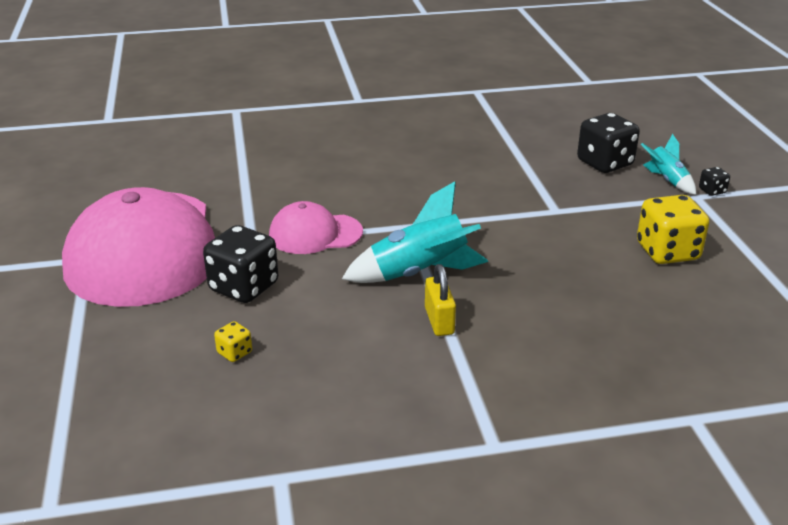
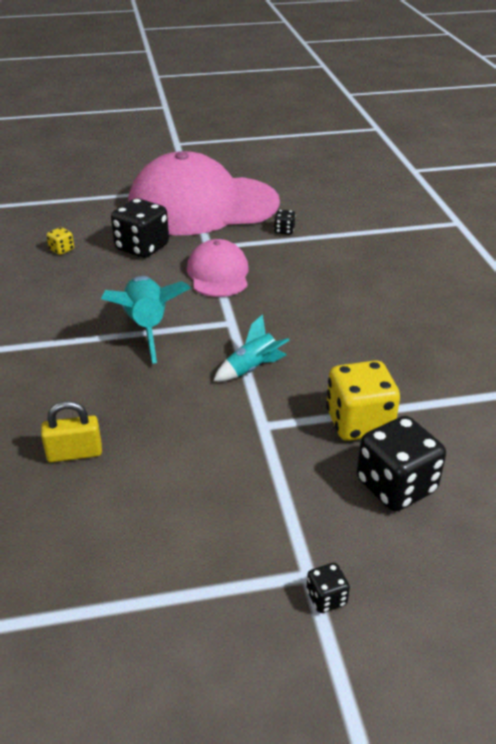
camera: 90 degrees right, 5 degrees up
yellow padlock [425,264,456,336] -> yellow padlock moved to [41,401,102,462]
yellow dice [637,195,709,264] -> yellow dice moved to [326,360,400,441]
turquoise rocket [641,134,696,195] -> turquoise rocket moved to [214,314,290,381]
none -> black dice [274,210,296,235]

